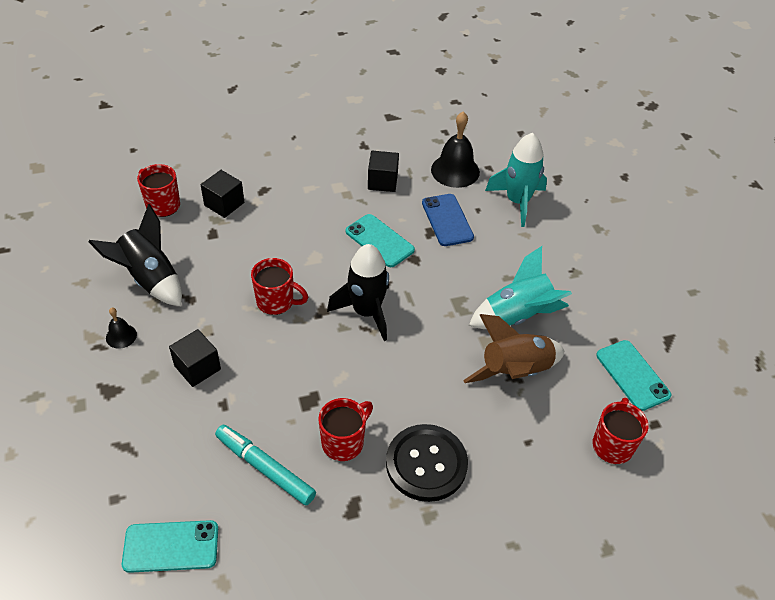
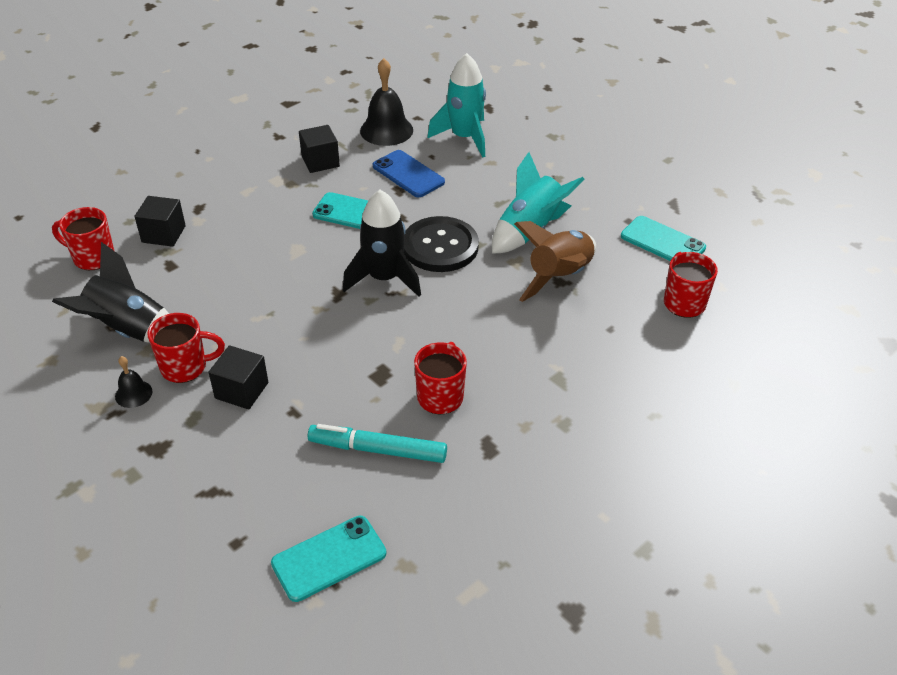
camera: 25 degrees left, 5 degrees down
red mug [251,258,308,315] -> red mug moved to [148,313,225,383]
black button [386,424,468,502] -> black button moved to [403,216,479,272]

